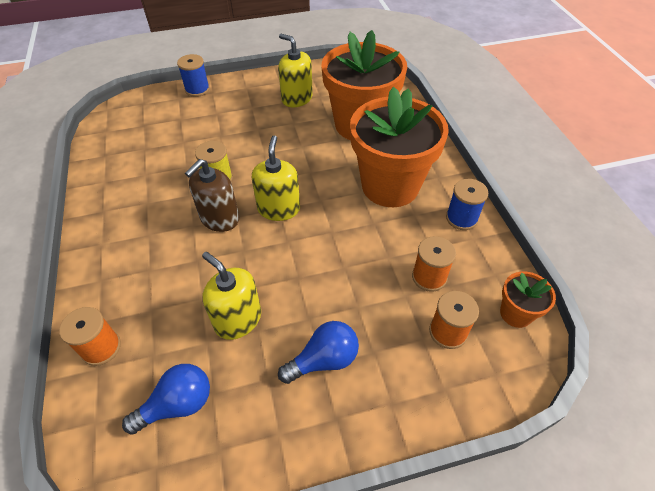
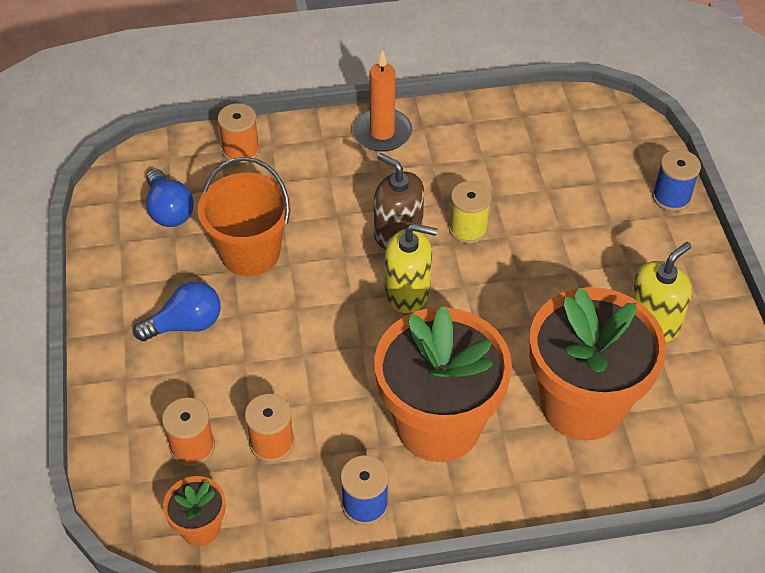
camera: 95 degrees right, 0 degrees up
yellow soap dispenser [202,252,261,340] -> orange bucket [198,157,291,276]
blue light bulb [278,321,359,384] -> blue light bulb turned 90 degrees counterclockwise [133,281,221,341]
none -> orange candle [353,50,412,152]

